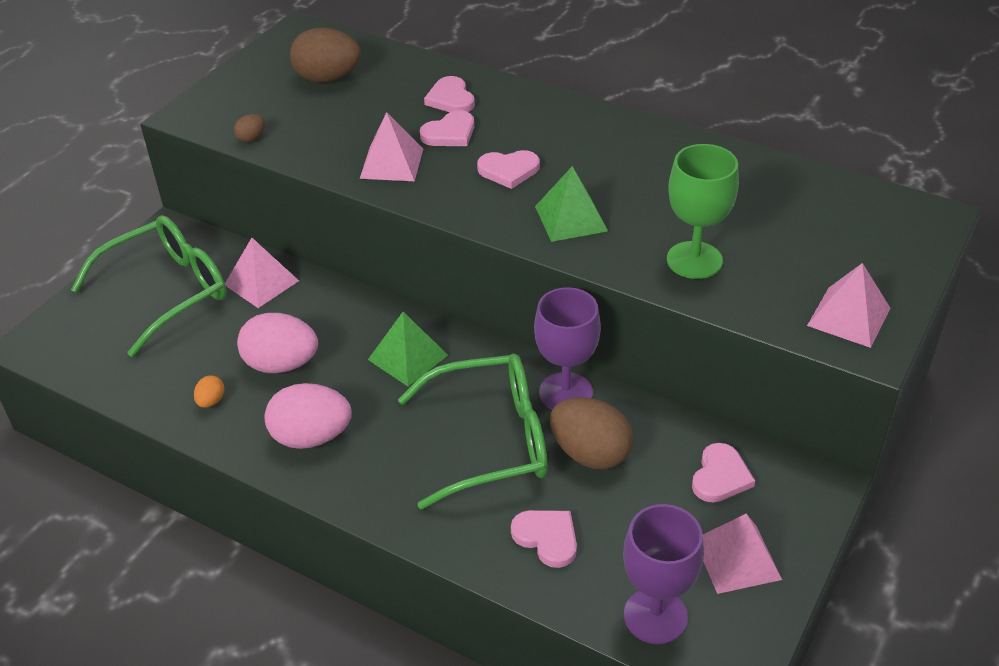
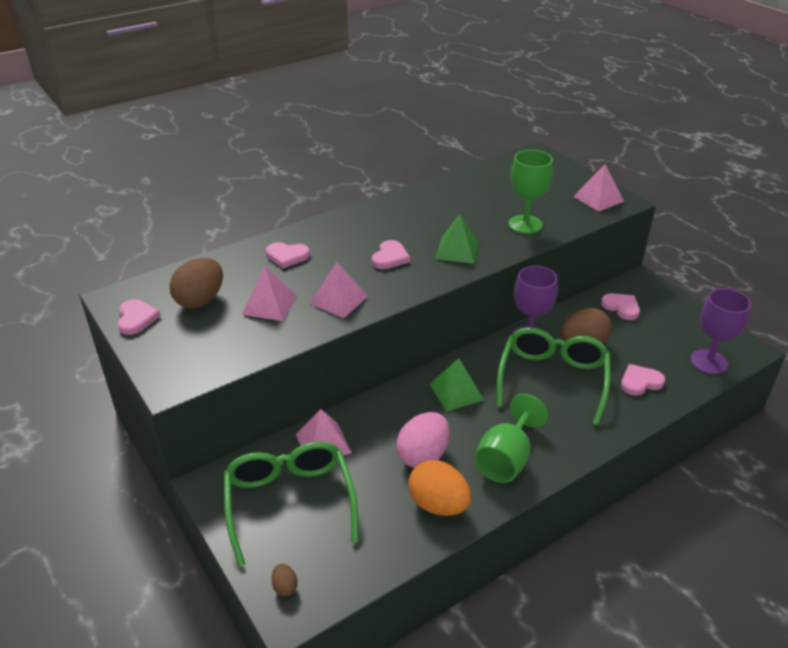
camera: 65 degrees left, 5 degrees down
orange egg [194,375,225,408] -> orange egg [408,460,471,516], size x2.21
brown egg [234,114,265,142] -> brown egg moved to [271,564,298,597]
pink egg [265,383,352,449] -> green goblet [474,394,548,483]
pink heart [420,110,474,146] -> pink heart moved to [117,299,161,335]
pink pyramid [703,514,782,594] -> pink pyramid moved to [242,267,297,321]

